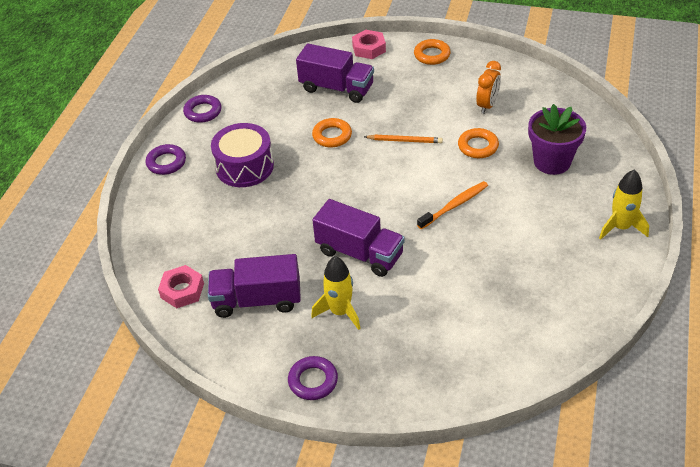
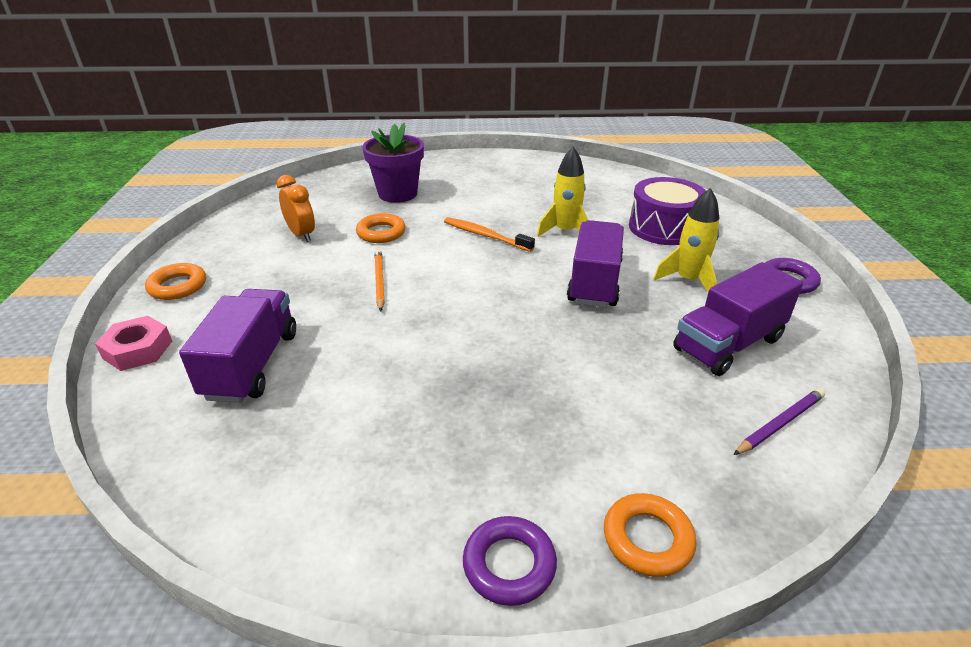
camera: 110 degrees left, 10 degrees down
pink nut [158,265,204,308] -> purple pencil [733,388,825,455]
purple ring [183,95,222,123] -> none
purple truck [208,254,301,318] -> purple truck turned 75 degrees clockwise [673,262,803,376]
purple drum [211,123,274,187] -> purple drum moved to [629,177,706,245]
orange ring [312,118,352,147] -> orange ring moved to [604,493,697,577]
orange clock [476,61,501,114] -> orange clock turned 45 degrees clockwise [277,175,315,242]
yellow rocket [599,169,649,240] -> yellow rocket moved to [537,147,588,237]

